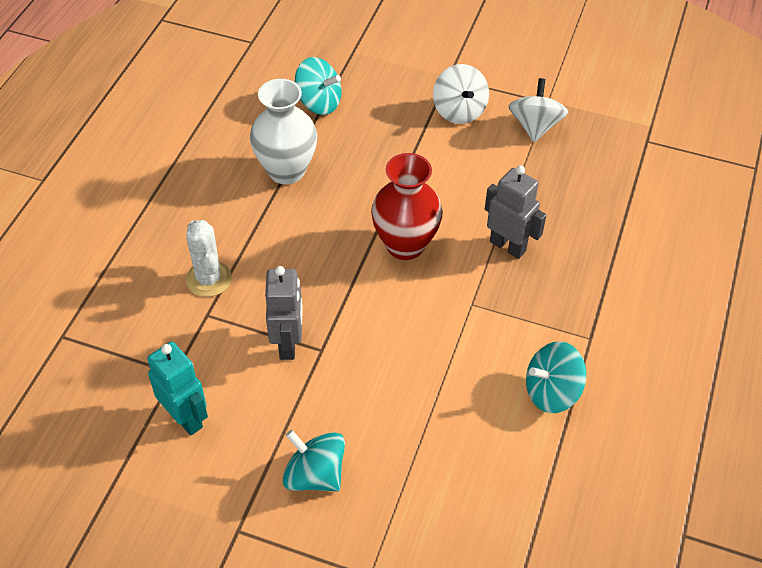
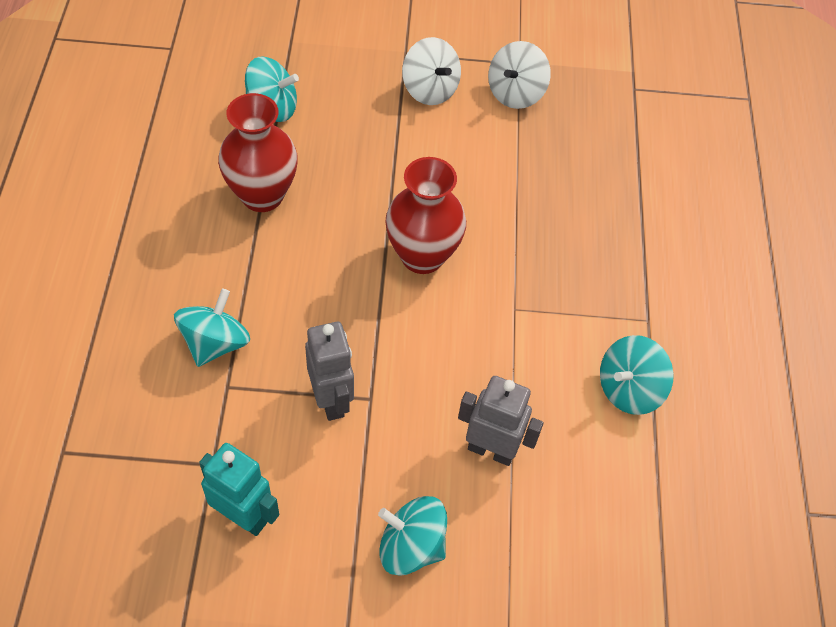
camera: 20 degrees left, 5 degrees up
white cactus [186,220,232,297] -> turquoise spinning top [174,289,250,367]
white vase [250,79,317,184] -> red vase [218,93,298,212]
grey robot [485,166,546,259] -> grey robot moved to [458,376,544,466]
white spinning top [509,78,568,142] -> white spinning top turned 135 degrees counterclockwise [488,41,551,109]

